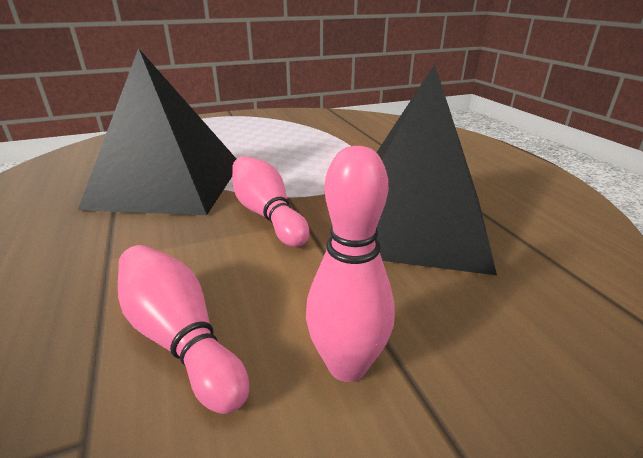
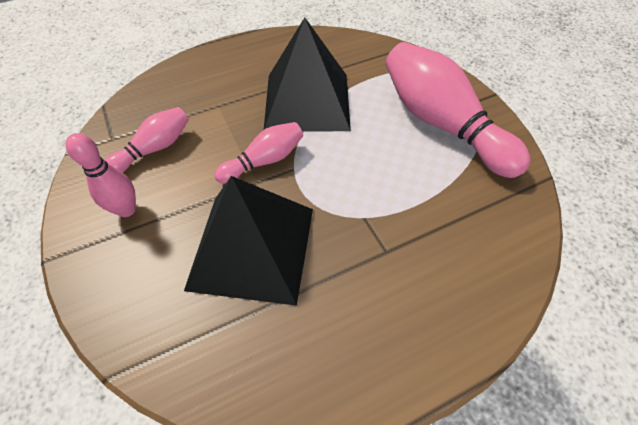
camera: 85 degrees right, 25 degrees up
none -> pink bowling pin [385,42,531,178]

